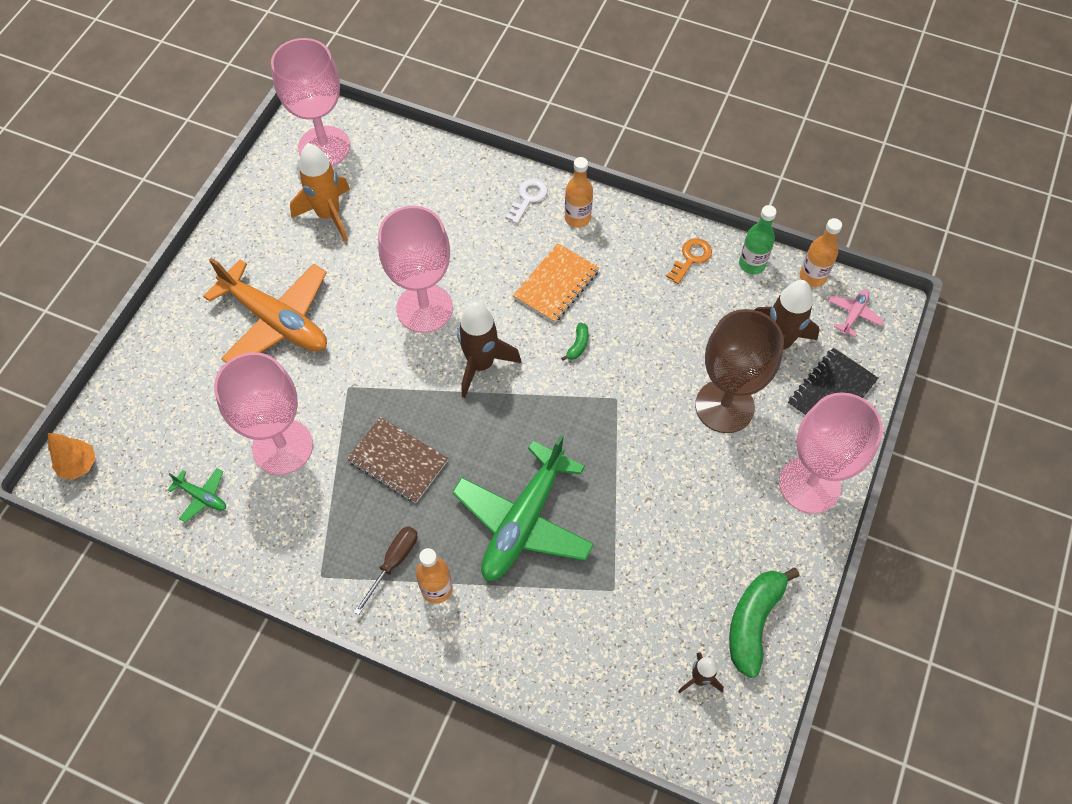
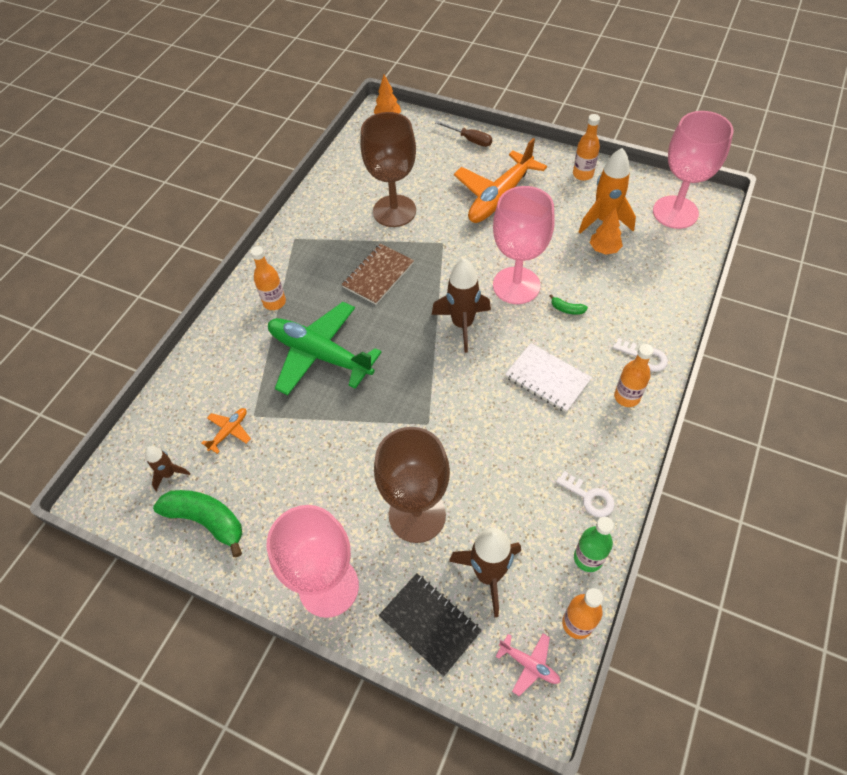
camera: 95 degrees right, 5 degrees down
green plane [168,468,226,523] -> none
pink goblet [214,352,313,475] -> brown goblet [360,112,416,227]
brown screwdriver [354,526,417,615] -> brown screwdriver moved to [435,121,492,147]
orange notebook [513,243,599,323] -> white notebook [505,343,592,412]
green banana [561,322,589,361] -> green banana moved to [550,294,588,315]
orange key [666,238,712,284] -> white key [556,471,615,517]
none -> orange plane [202,408,251,454]
none -> orange bottle [573,114,600,181]
none -> orange tree [590,207,623,255]

